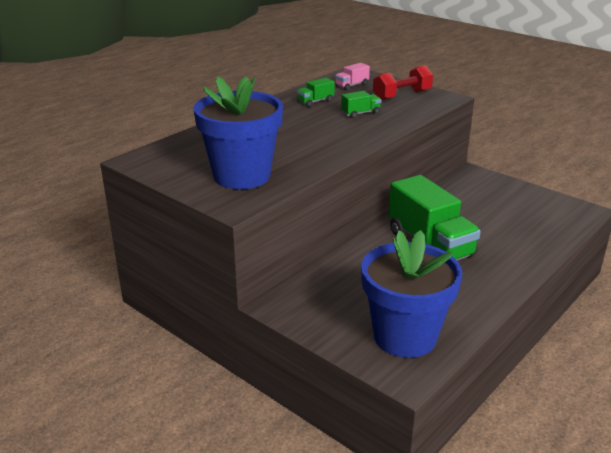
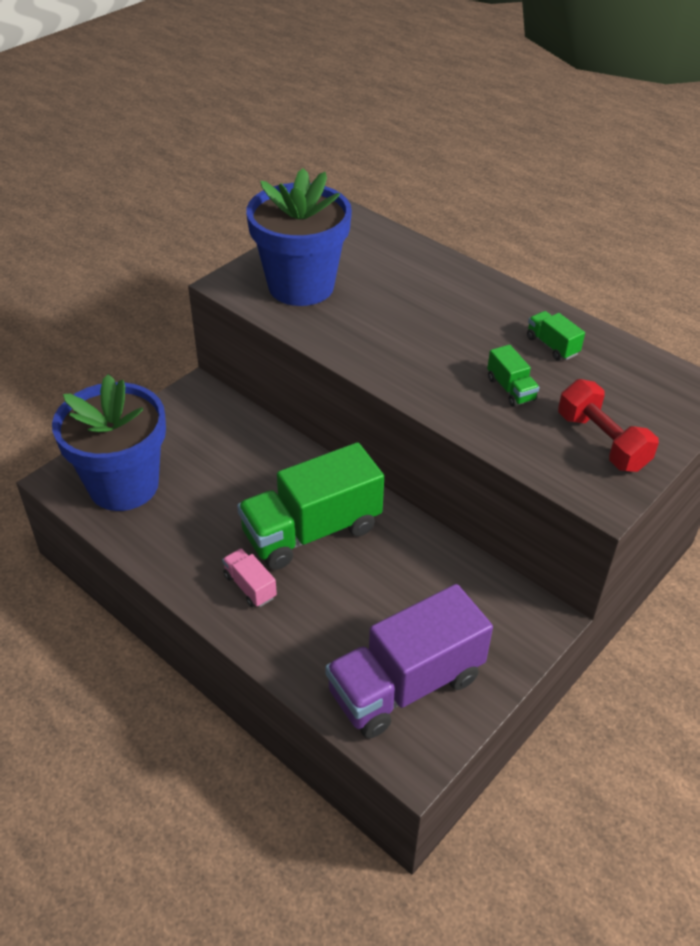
camera: 90 degrees right, 15 degrees up
pink truck [335,63,370,90] -> pink truck moved to [222,548,277,607]
none -> purple truck [325,584,493,739]

